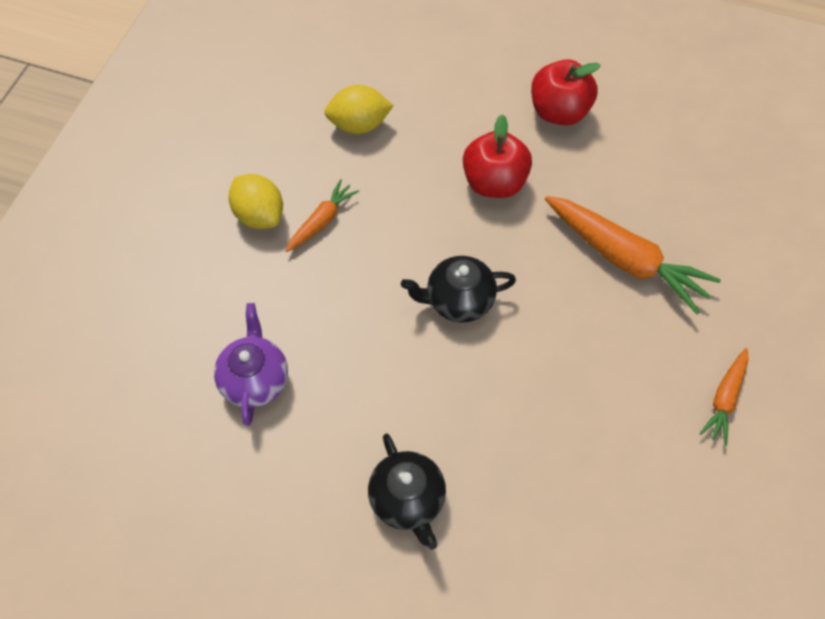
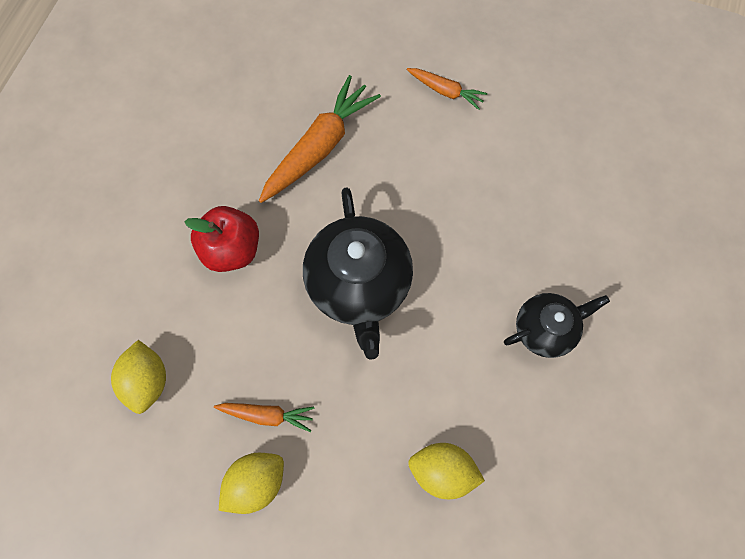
camera: 90 degrees left, 10 degrees up
purple teapot [214,303,288,426] -> yellow lemon [408,443,485,499]
orange carrot [286,179,359,252] -> orange carrot turned 150 degrees clockwise [214,403,314,432]
black teapot [401,256,516,322] -> black teapot [303,188,413,360], size x1.69
red apple [531,59,600,125] -> none

